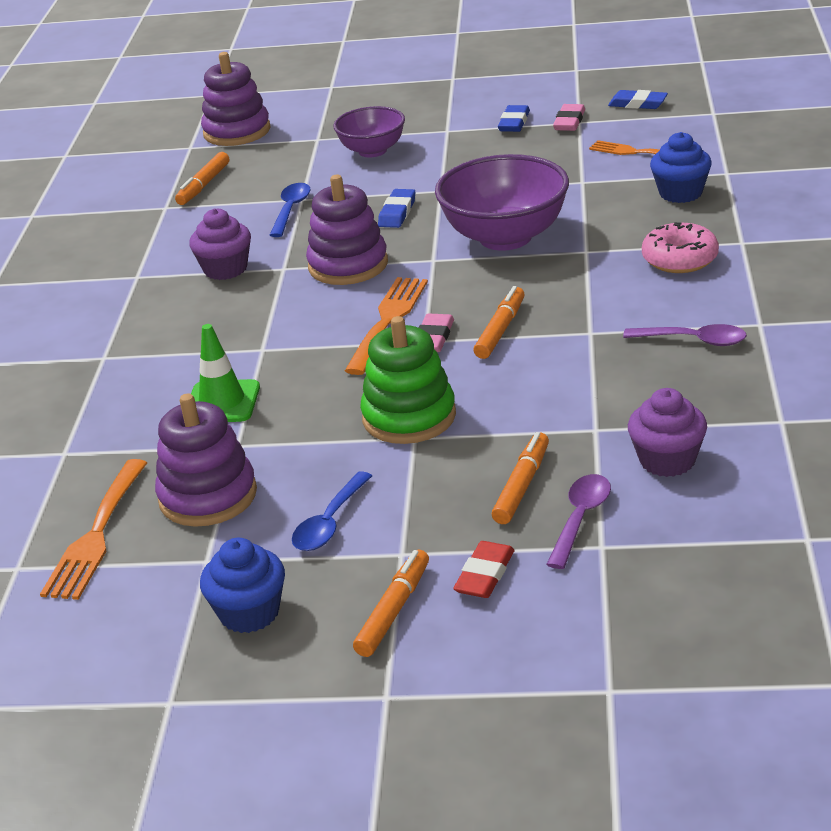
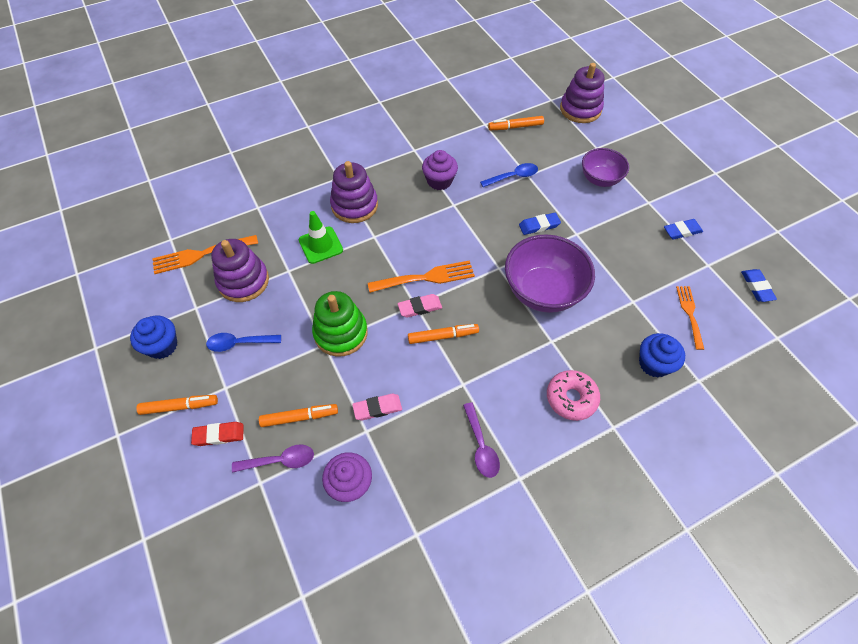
camera: 55 degrees right, 25 degrees up
purple stacking toy [306,175,388,285] -> purple stacking toy moved to [330,161,378,223]
pink eraser [553,104,585,131] -> pink eraser moved to [352,394,402,420]

